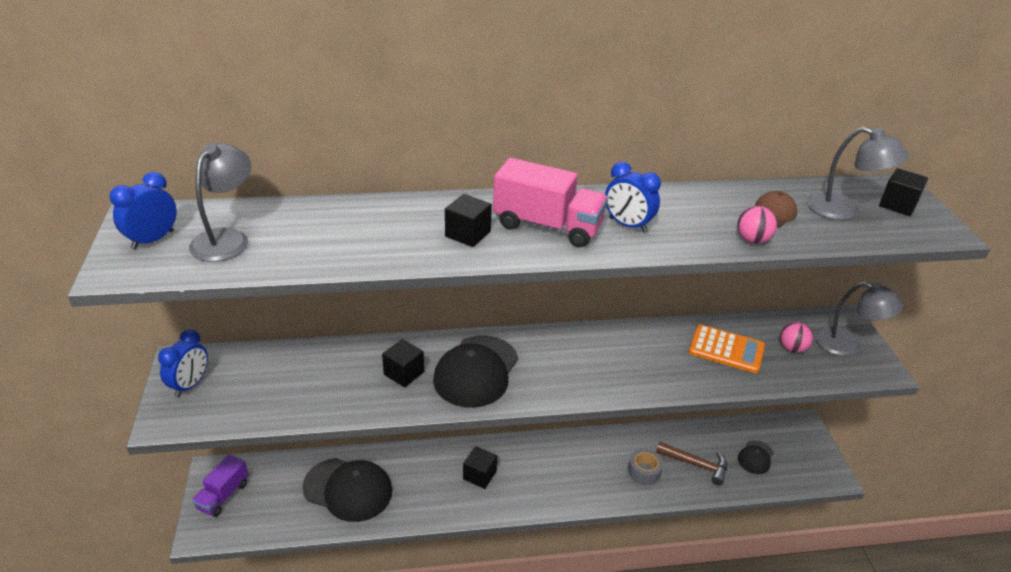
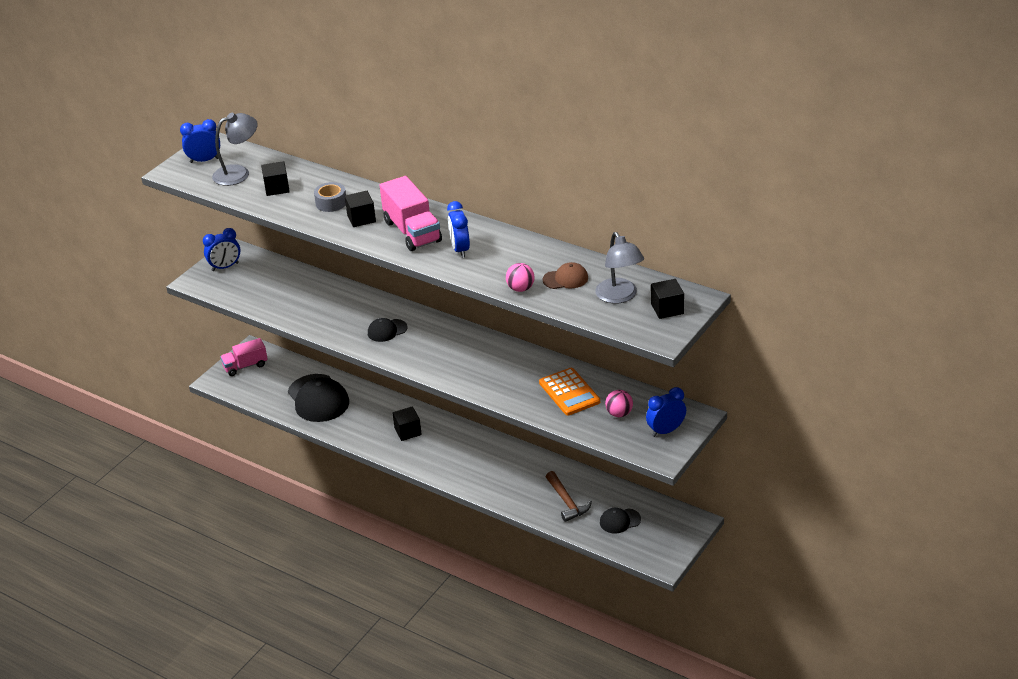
camera: 45 degrees right, 0 degrees up
purple truck [192,454,249,517] -> pink truck [220,338,268,376]
black cube [382,339,424,388] -> black cube moved to [261,161,290,196]
black cap [433,335,518,408] -> black cap [368,318,408,342], size x0.51
grey tape [628,449,663,485] -> grey tape moved to [314,182,346,212]
grey lamp [815,282,904,356] -> blue clock [646,387,686,437]

